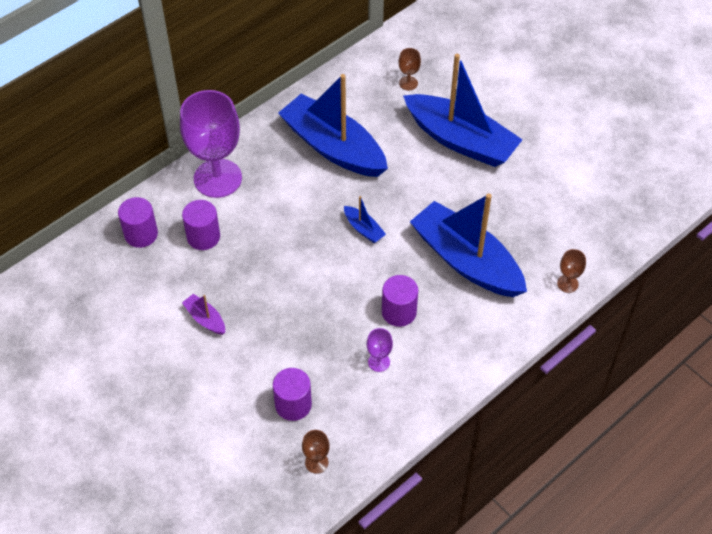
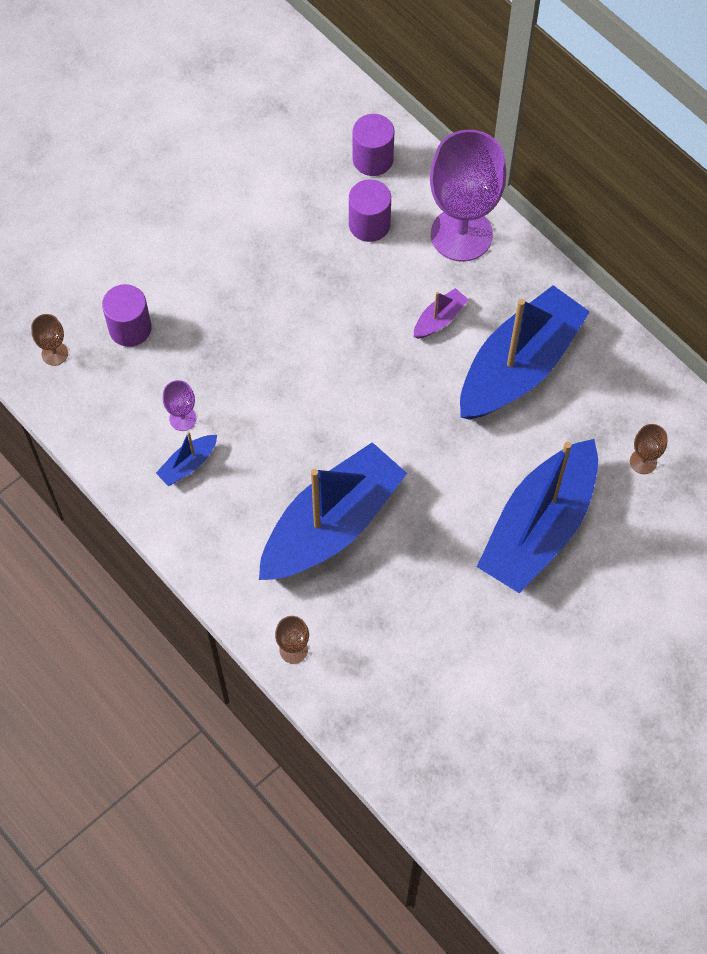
camera: 90 degrees right, 10 degrees up
purple boat [182,294,225,335] -> purple boat moved to [414,288,469,339]
blue boat [344,196,386,243] -> blue boat moved to [156,431,217,486]
purple cylinder [382,275,418,327] -> none

